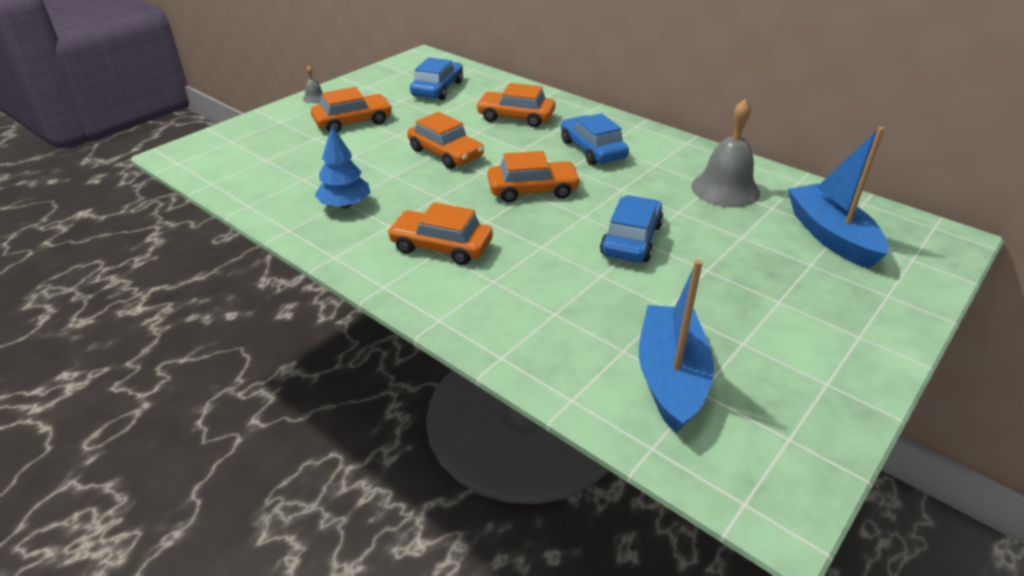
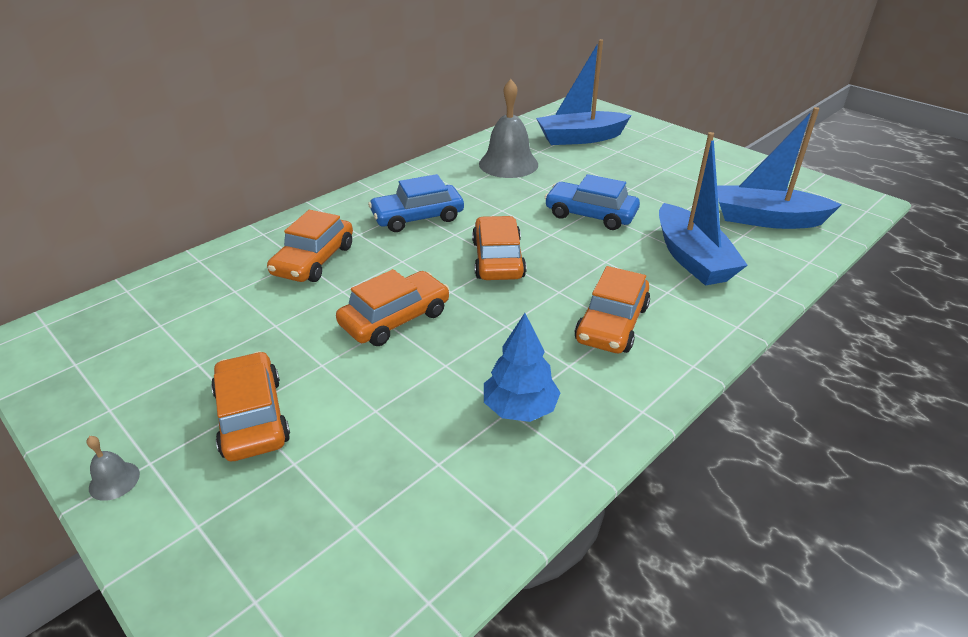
camera: 85 degrees left, 0 degrees up
blue car [410,57,463,100] -> none
none -> blue boat [659,132,748,286]

